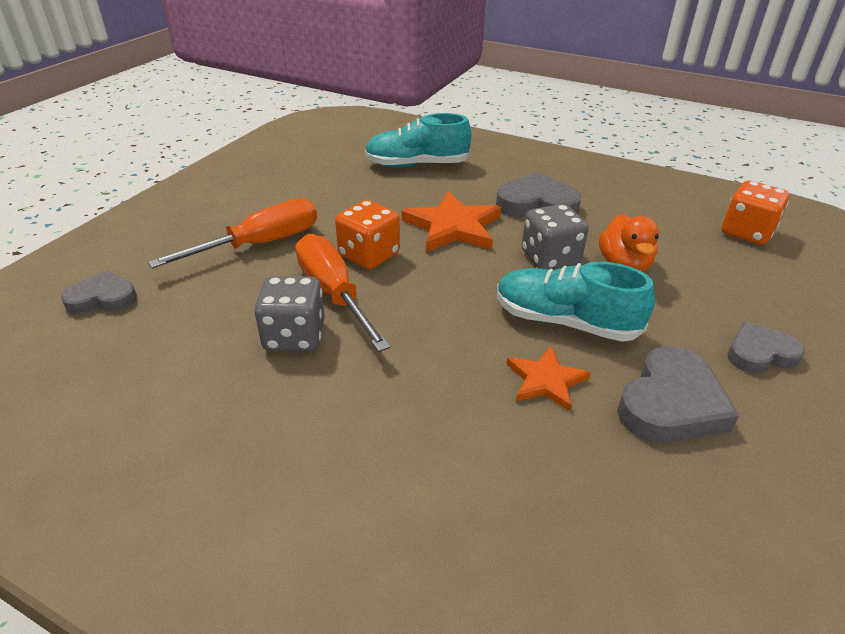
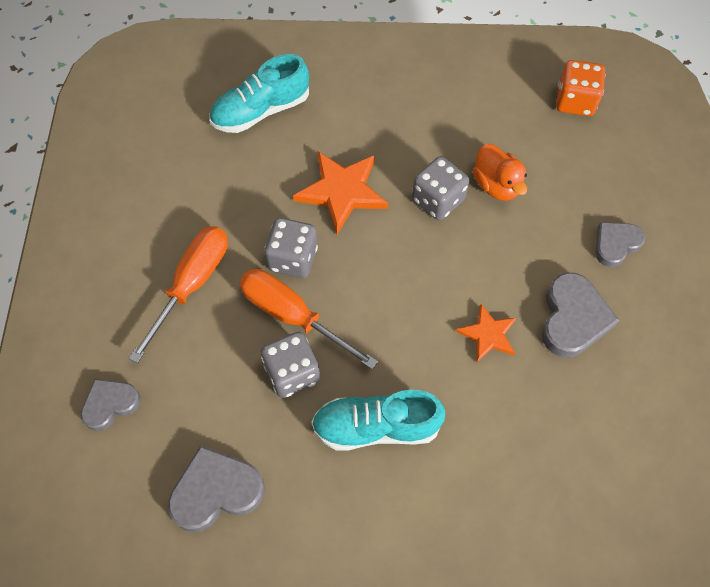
camera: 25 degrees left, 25 degrees up
orange dice [335,200,400,269] -> grey dice [264,218,318,278]
grey heart [496,172,581,218] -> grey heart moved to [168,445,265,532]
turquoise shoe [497,262,655,342] -> turquoise shoe moved to [311,390,446,450]

